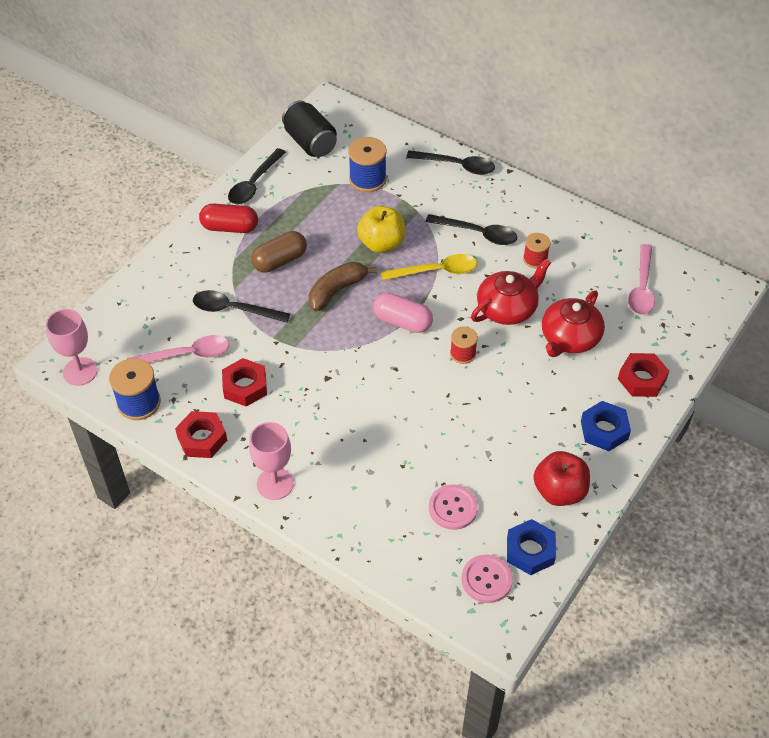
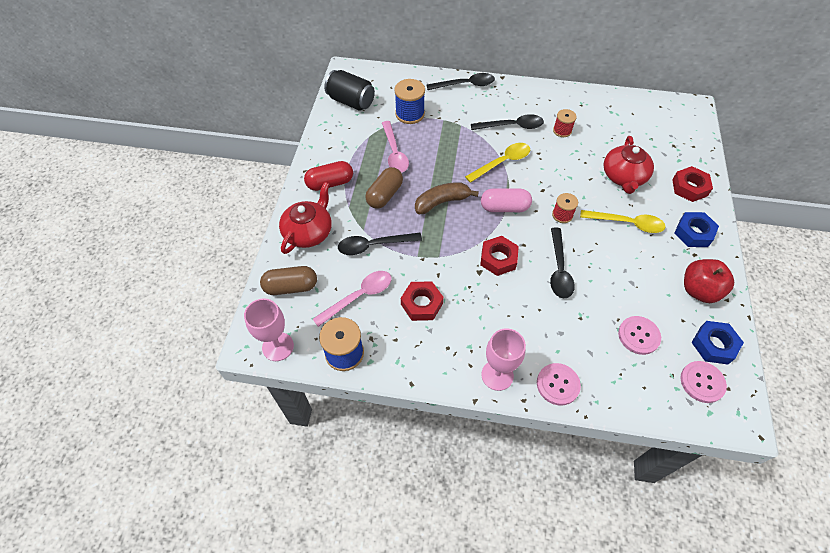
camera: 25 degrees left, 5 degrees up
red nut [175,411,227,458] -> red nut moved to [480,236,519,276]
black spoon [228,148,286,204] -> black spoon moved to [550,227,575,298]
brown banana [308,262,377,311] -> brown banana turned 45 degrees clockwise [415,182,479,214]
yellow apple [357,206,405,253] -> none
red teapot [471,258,551,325] -> red teapot moved to [279,182,332,254]
pink spoon [628,244,655,315] -> pink spoon moved to [382,121,409,173]
none -> brown capsule [260,266,317,295]
none -> pink button [537,363,581,405]
none -> yellow spoon [580,210,666,233]

